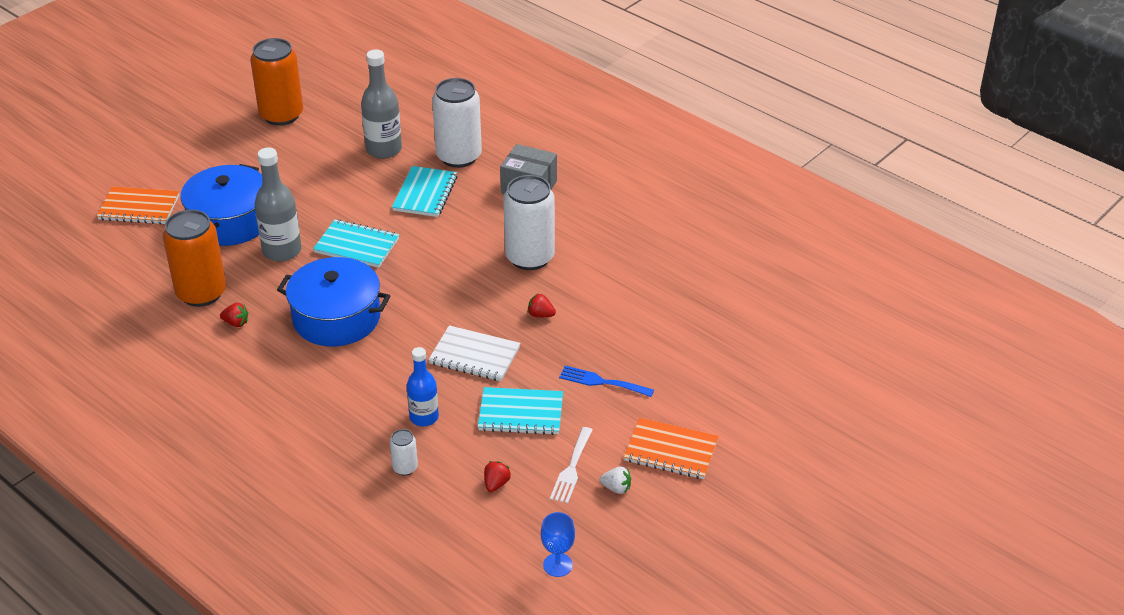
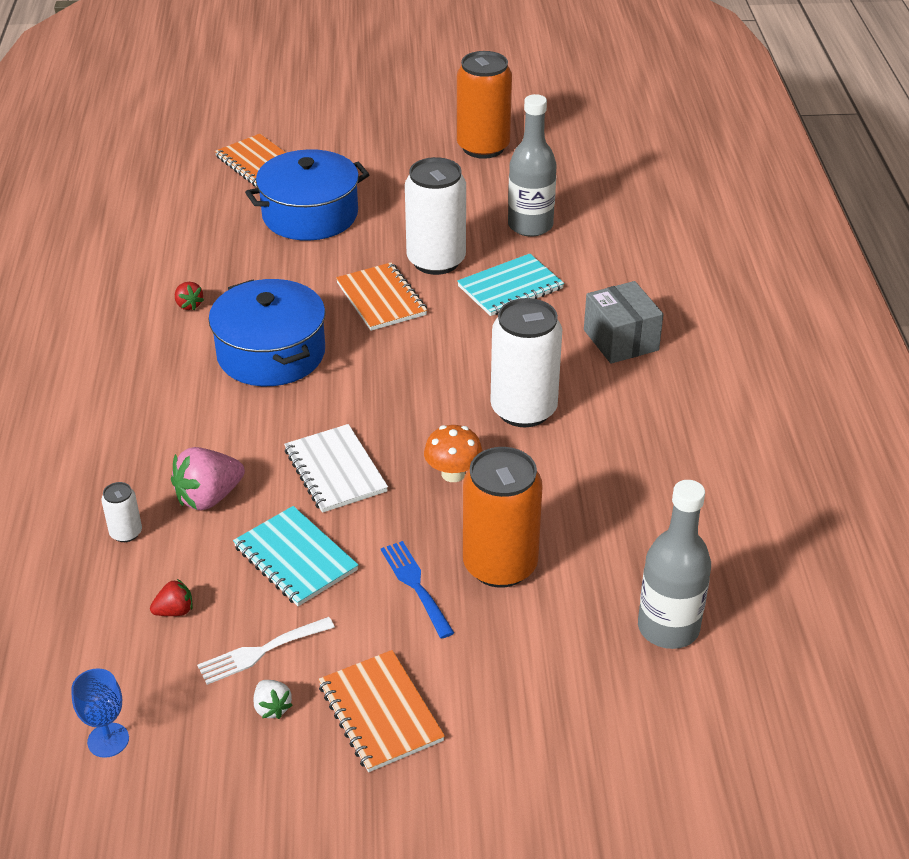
camera: 45 degrees right, 0 degrees up
orange can [163,210,226,307] -> orange can moved to [463,447,543,588]
grey bottle [254,147,302,262] -> grey bottle moved to [638,480,711,649]
turquoise notebook [313,219,399,268] -> orange notebook [336,262,427,331]
blue bottle [407,347,439,426] -> pink strawberry [171,447,245,511]
white can [432,78,482,168] -> white can moved to [405,157,466,275]
red strawberry [528,294,556,317] -> orange mushroom [424,425,483,482]

